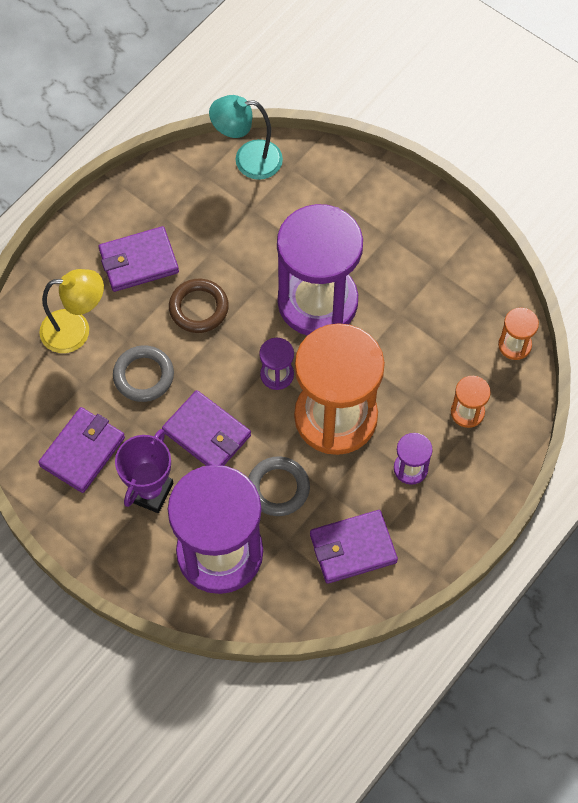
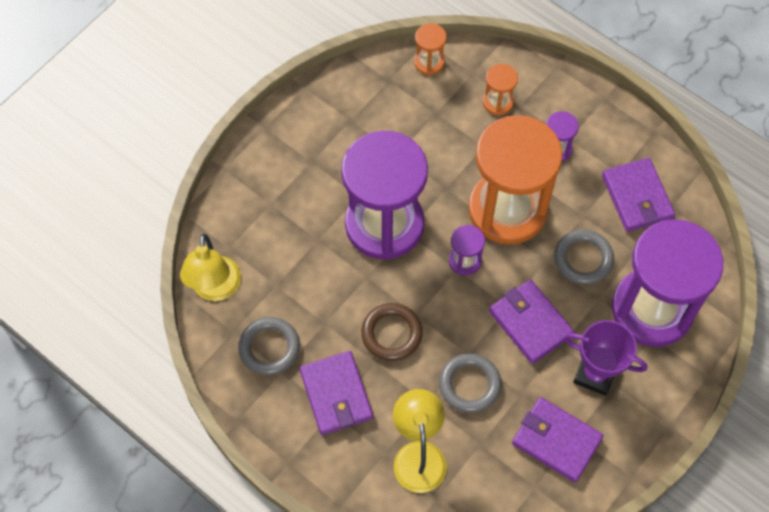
camera: 90 degrees left, 0 degrees up
purple wallet [162,390,251,466] -> purple wallet turned 75 degrees counterclockwise [489,279,574,364]
turquoise lamp [209,95,283,180] -> yellow lamp [180,234,241,301]
none -> grey ring [238,317,300,375]

